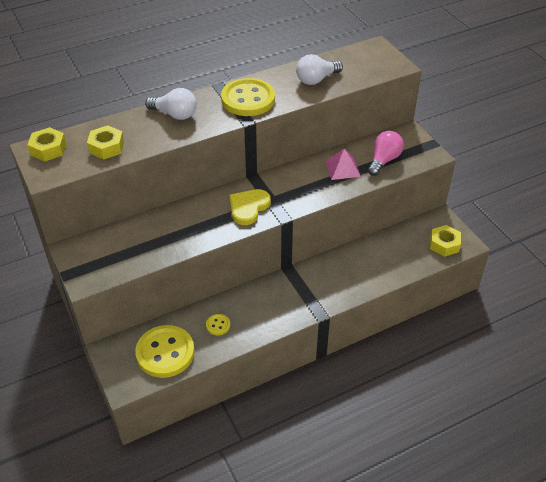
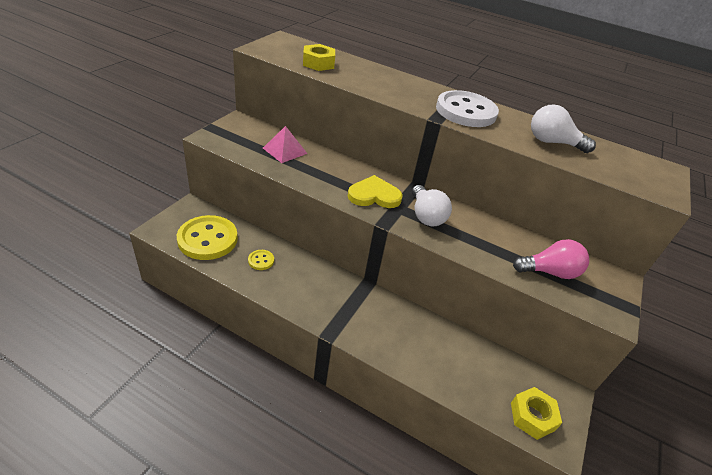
camera: 50 degrees right, 5 degrees down
yellow nut [27,127,66,162] -> none
white light bulb [145,88,197,120] -> white light bulb moved to [412,185,452,226]
yellow button [221,78,275,116] -> white button [436,90,499,127]
pink pyramid [325,149,361,180] -> pink pyramid moved to [263,126,308,163]

